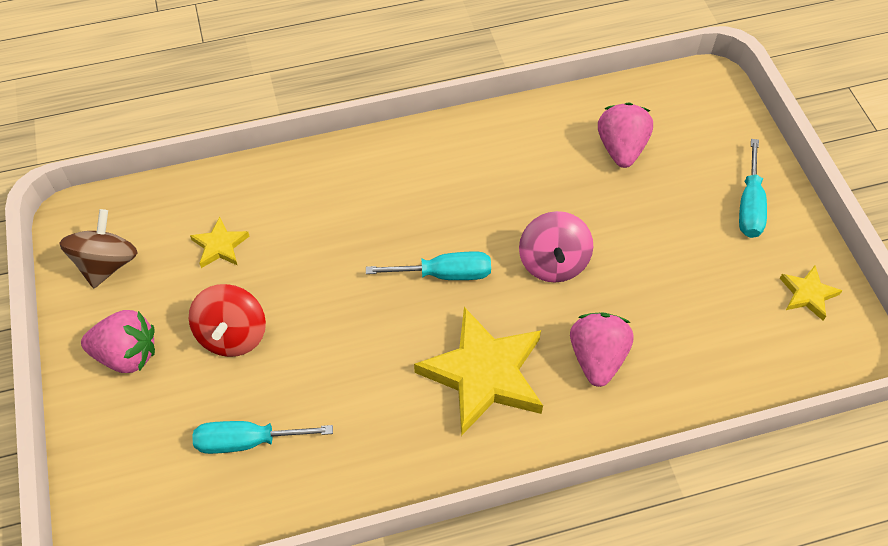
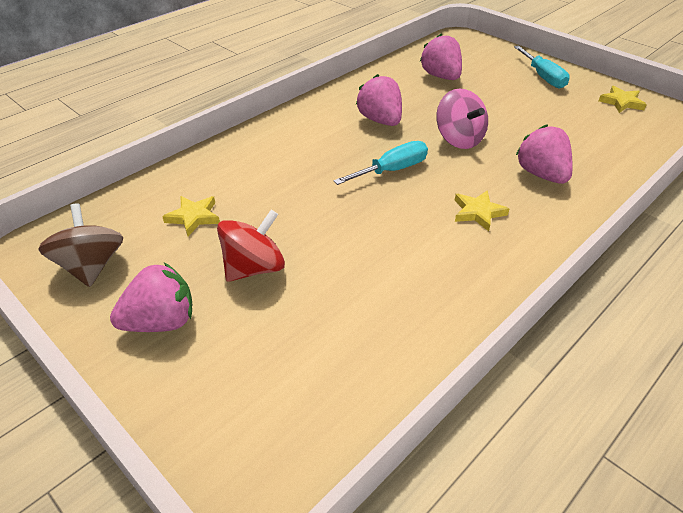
camera: 30 degrees left, 15 degrees down
red spinning top [189,284,266,357] -> red spinning top turned 105 degrees counterclockwise [217,210,285,282]
turquoise screwdriver [192,421,333,454] -> none
yellow star [414,307,543,436] -> yellow star [455,190,509,231], size x0.47
none -> pink strawberry [356,74,402,126]

